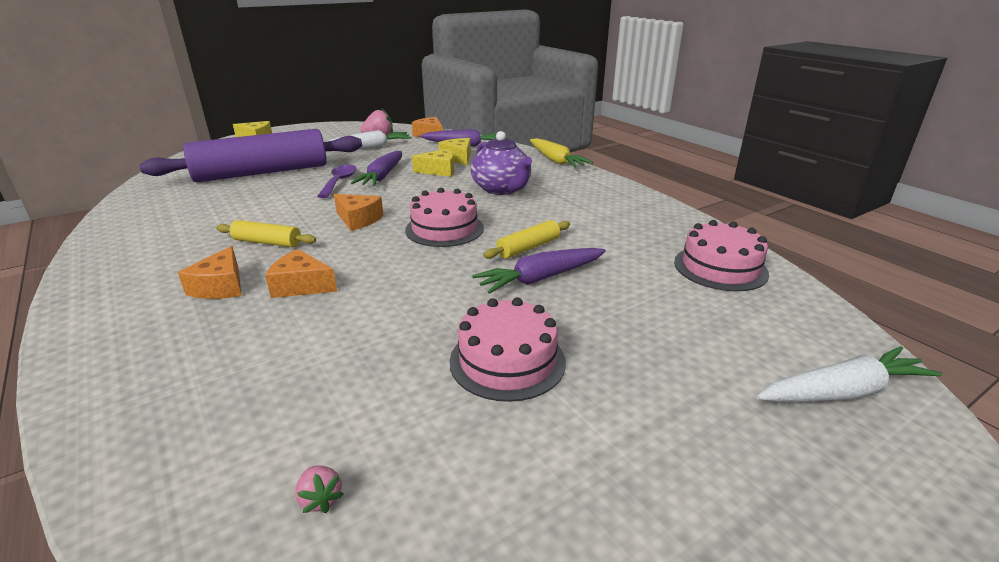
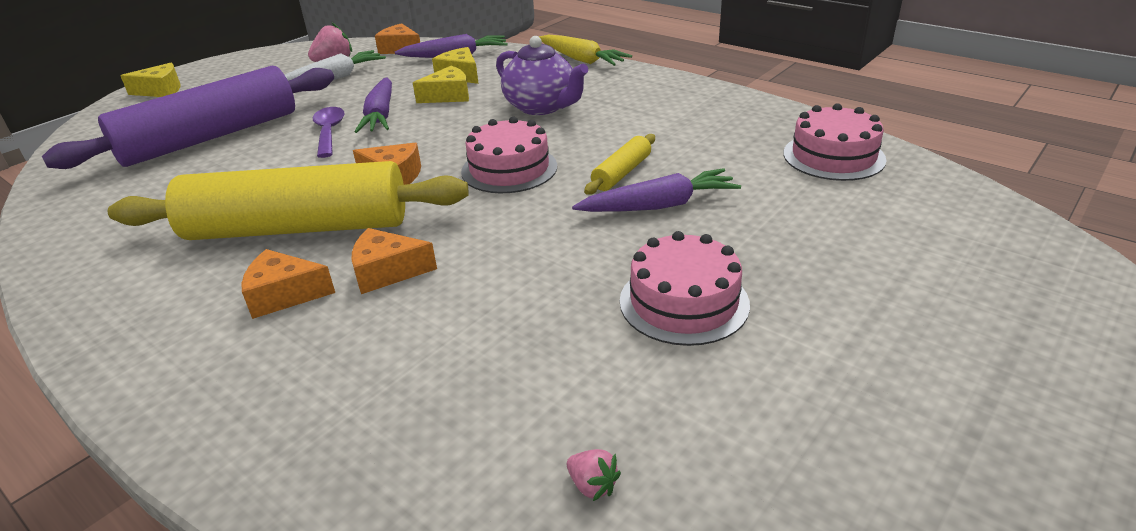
camera: 15 degrees left, 5 degrees up
orange cheese [178,246,242,299] -> orange cheese turned 105 degrees clockwise [241,249,335,319]
yellow rolling pin [216,220,316,247] -> yellow rolling pin [108,161,469,240], size x2.43
purple carrot [472,248,606,294] -> purple carrot turned 150 degrees counterclockwise [572,168,741,212]
white carrot [757,346,942,402] -> none

